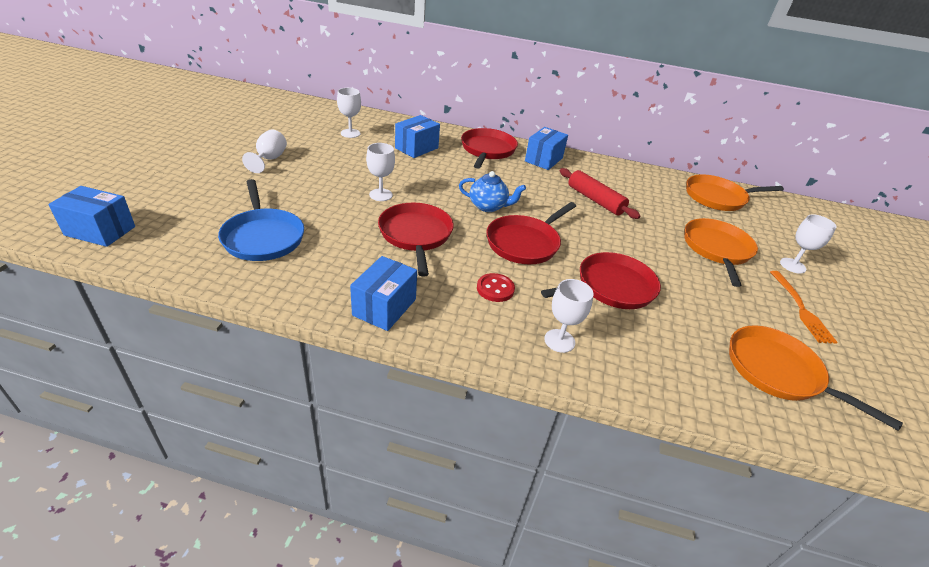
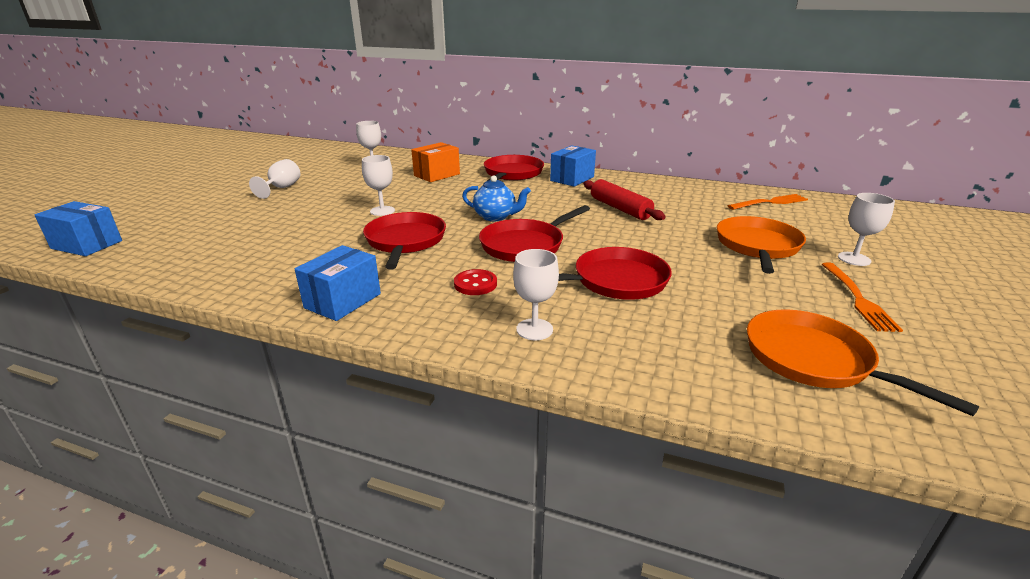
camera: 10 degrees right, 10 degrees down
blue pan [218,179,304,261] -> none
blue box [395,115,440,158] -> orange box [411,142,460,182]
orange pan [686,174,784,211] -> orange fork [728,194,808,210]

